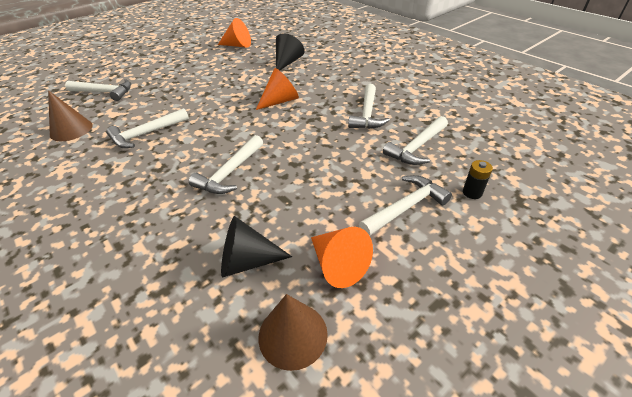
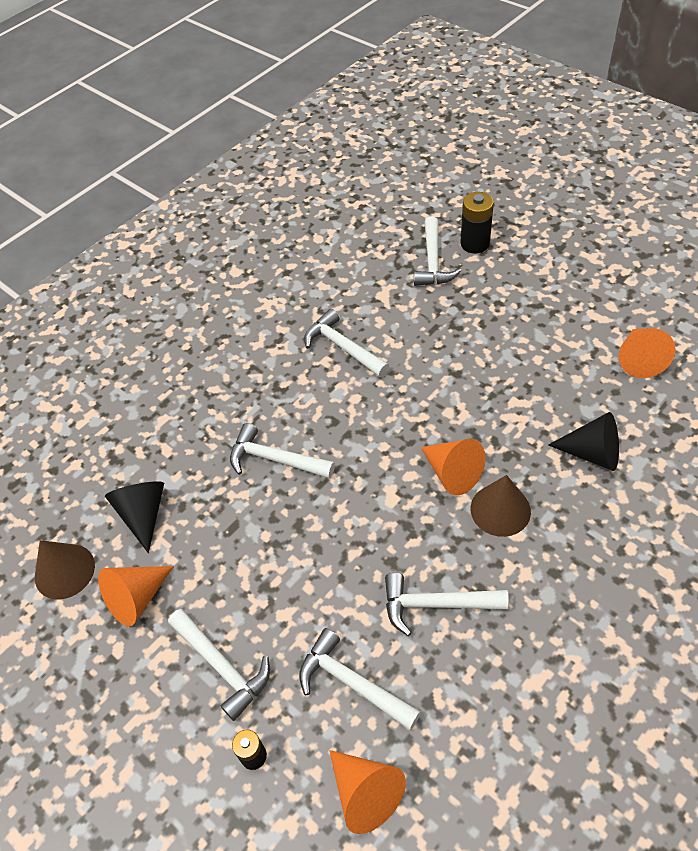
camera: 85 degrees right, 10 degrees up
brown cone [48,90,92,141] -> brown cone moved to [471,475,531,537]
none -> orange cone [329,750,406,834]
none -> black battery [460,192,494,254]

